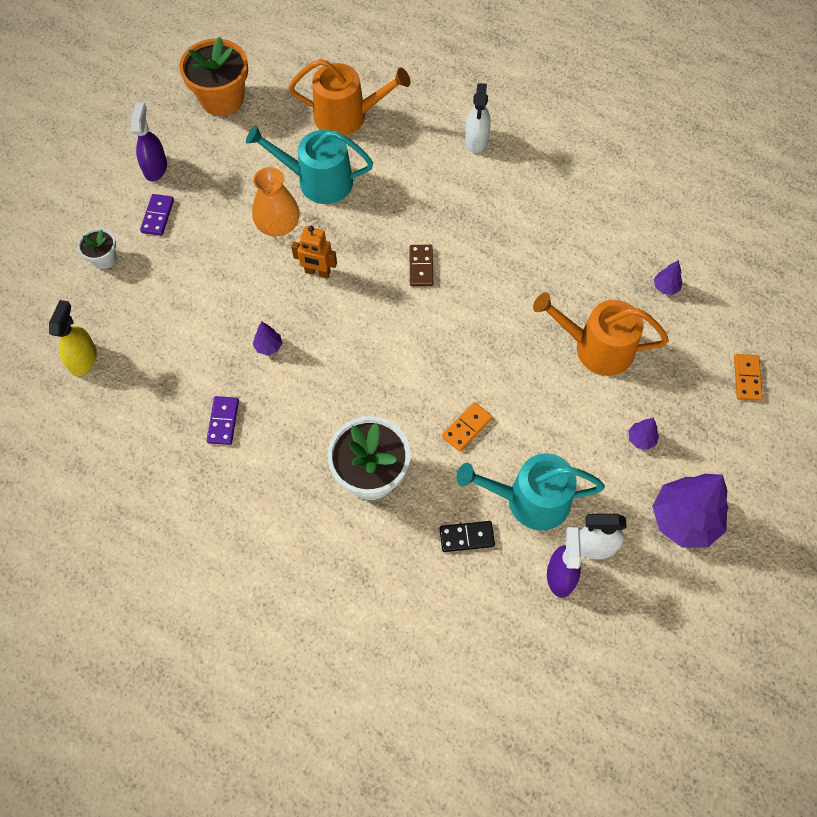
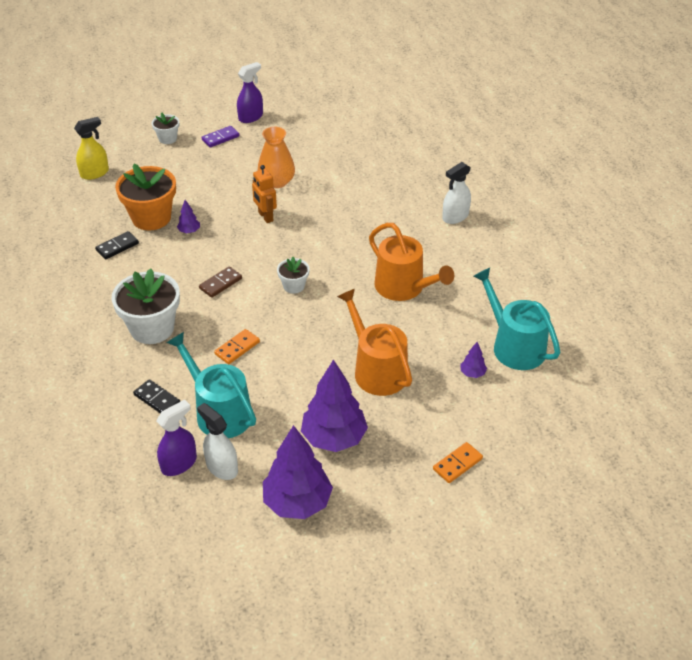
camera: 45 degrees right, 20 degrees down
orange flower pot [179,37,248,116] -> orange flower pot moved to [115,164,176,230]
purple domino [206,396,239,445] -> black domino [95,231,139,259]
turquoise watering can [246,125,373,204] -> turquoise watering can moved to [473,268,560,370]
orange watering can [289,59,410,135] -> orange watering can moved to [369,223,454,301]
brown domino [409,245,433,286] -> brown domino moved to [199,266,242,298]
orange domino [442,402,493,452] -> orange domino turned 45 degrees counterclockwise [214,329,260,364]
purple tree [628,418,659,450] -> purple tree [301,359,368,452], size x2.33
none -> white flower pot [277,257,310,294]

